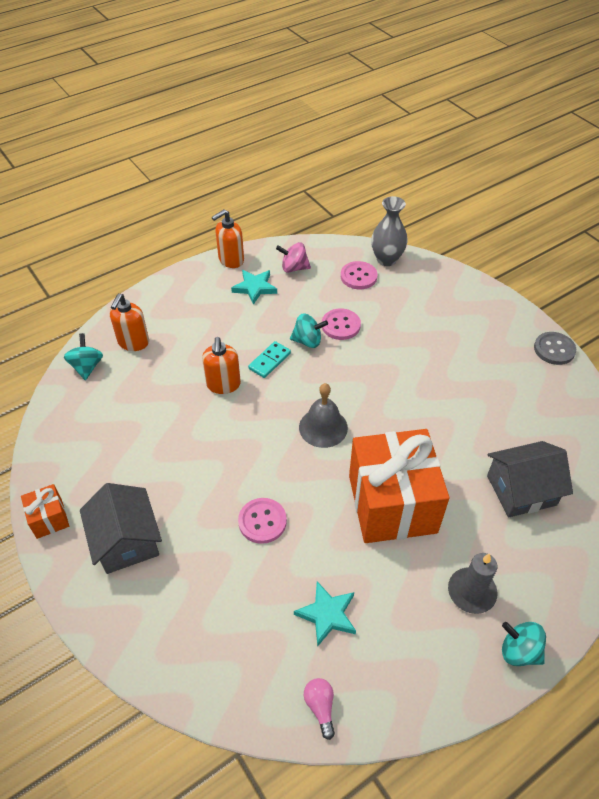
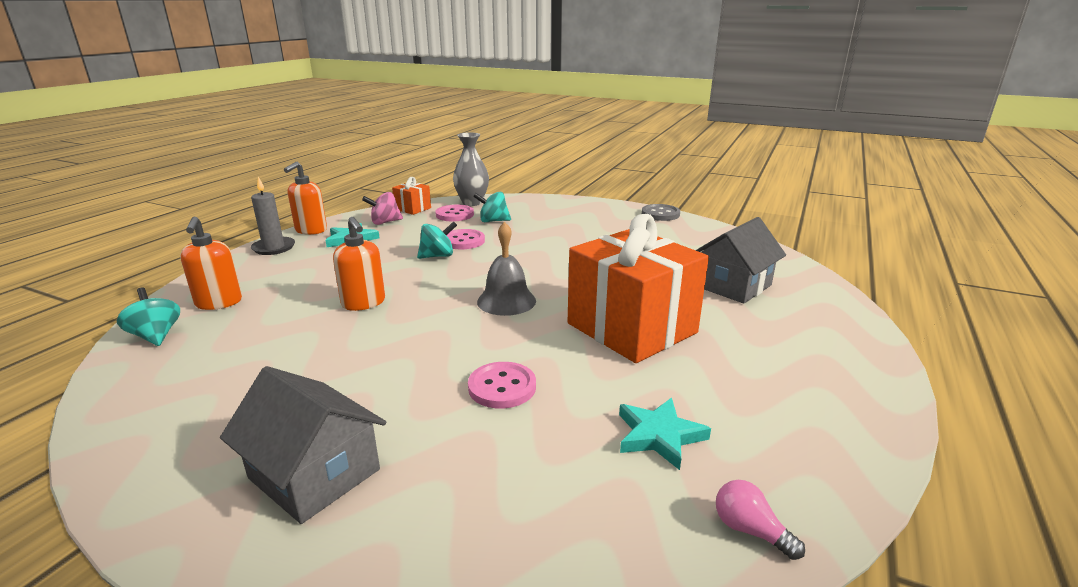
camera: 30 degrees left, 25 degrees down
orange gift [21,484,69,539] -> orange gift moved to [392,177,431,215]
turquoise domino [248,341,291,378] -> none
grey candle [448,553,497,614] -> grey candle moved to [251,177,295,255]
turquoise spinning top [502,622,546,666] -> turquoise spinning top moved to [473,192,511,222]

